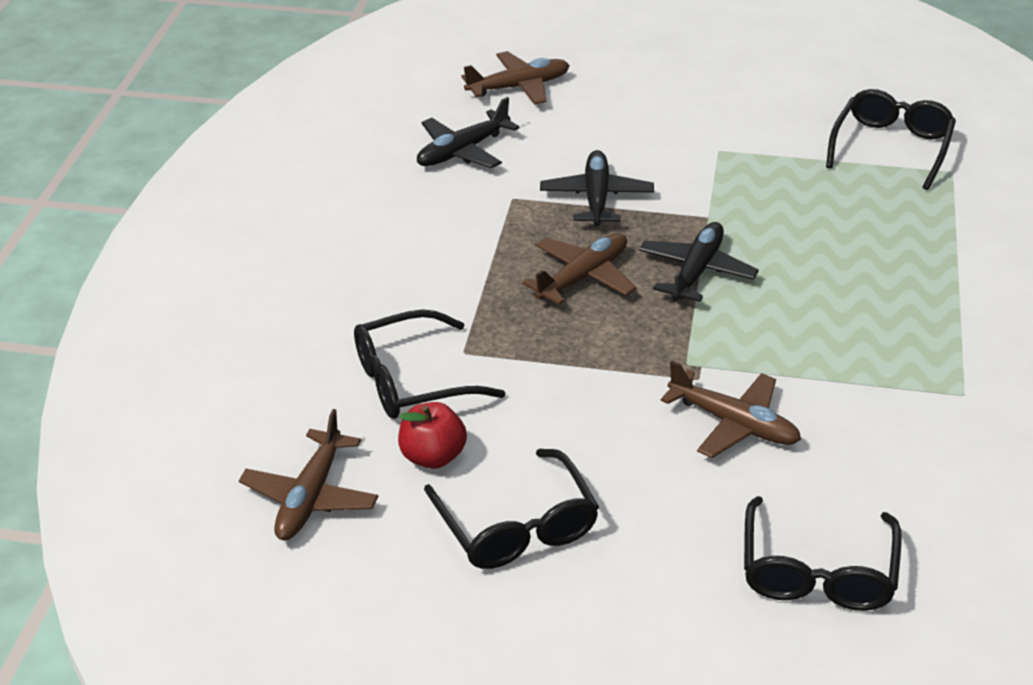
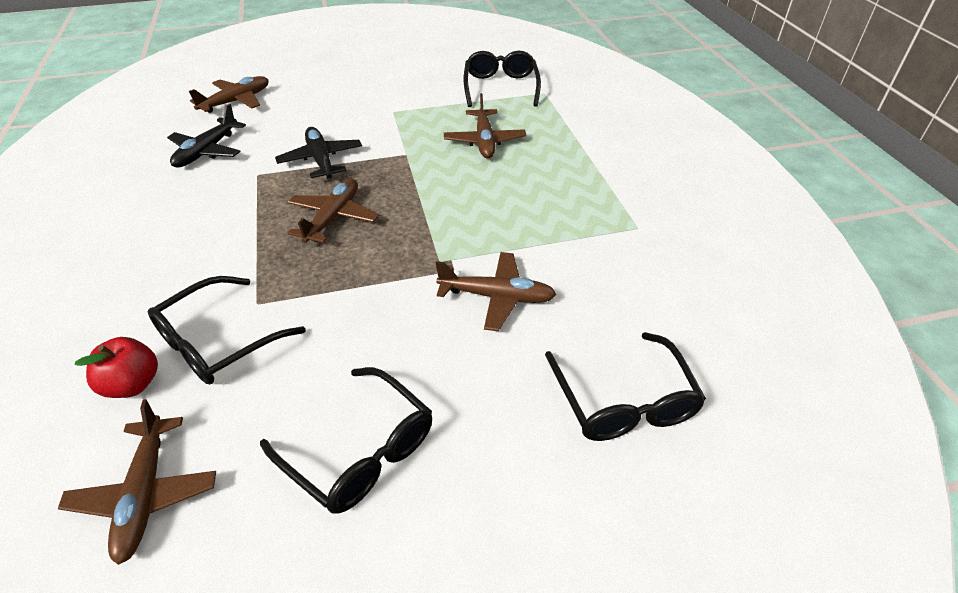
camera: 25 degrees left, 5 degrees up
red apple [398,402,467,469] -> red apple moved to [75,337,158,398]
black plane [639,222,759,302] -> none
none -> brown plane [444,93,526,158]

